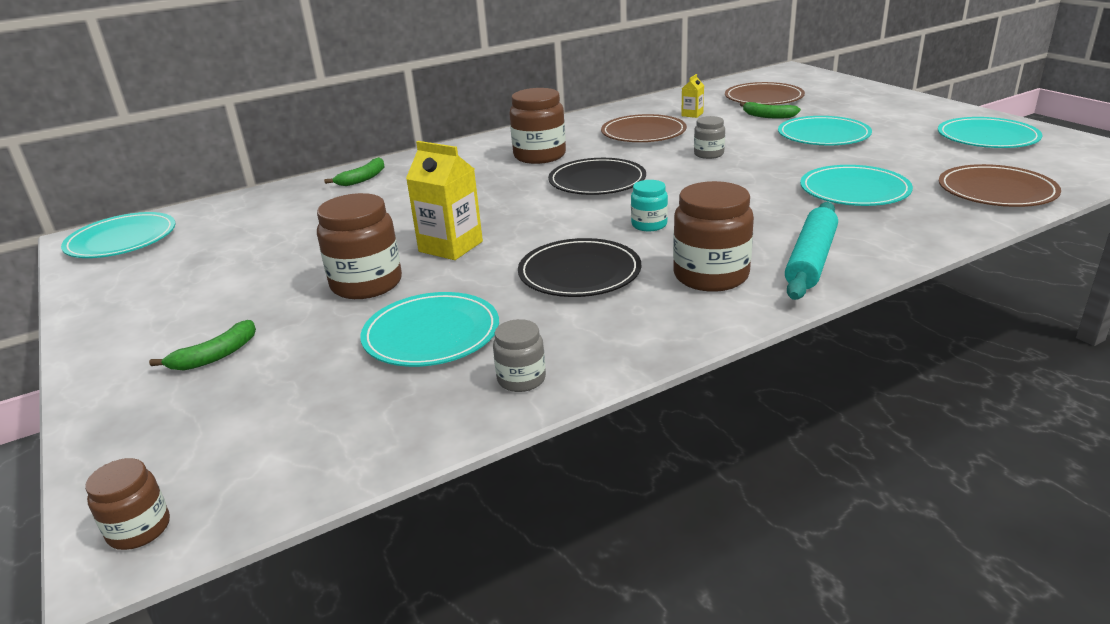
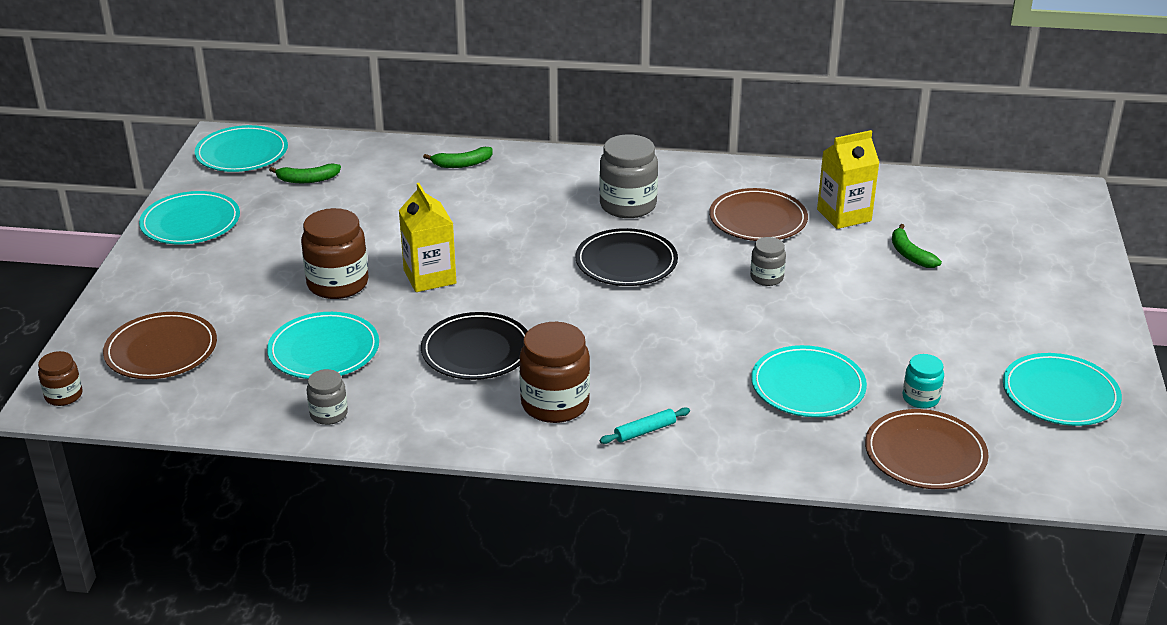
camera: 35 degrees right, 5 degrees up
green banana [149,320,256,371] -> green banana moved to [269,164,341,183]
brown jar [509,88,566,164] -> grey jar [599,134,658,218]
turquoise jar [631,180,668,231] -> turquoise jar moved to [903,354,944,409]
yellow carton [681,74,704,118] -> yellow carton [817,130,879,229], size x1.98
brown plate [725,82,805,105] -> brown plate moved to [103,312,217,379]
turquoise plate [778,116,872,145] -> turquoise plate moved to [139,191,240,244]
turquoise rolling pin [785,202,838,300] -> turquoise rolling pin [600,407,690,444], size x0.51

